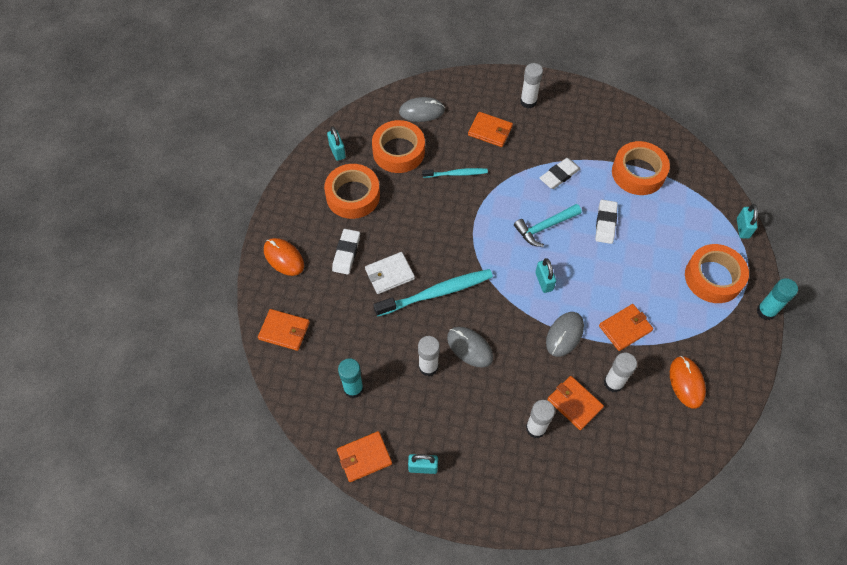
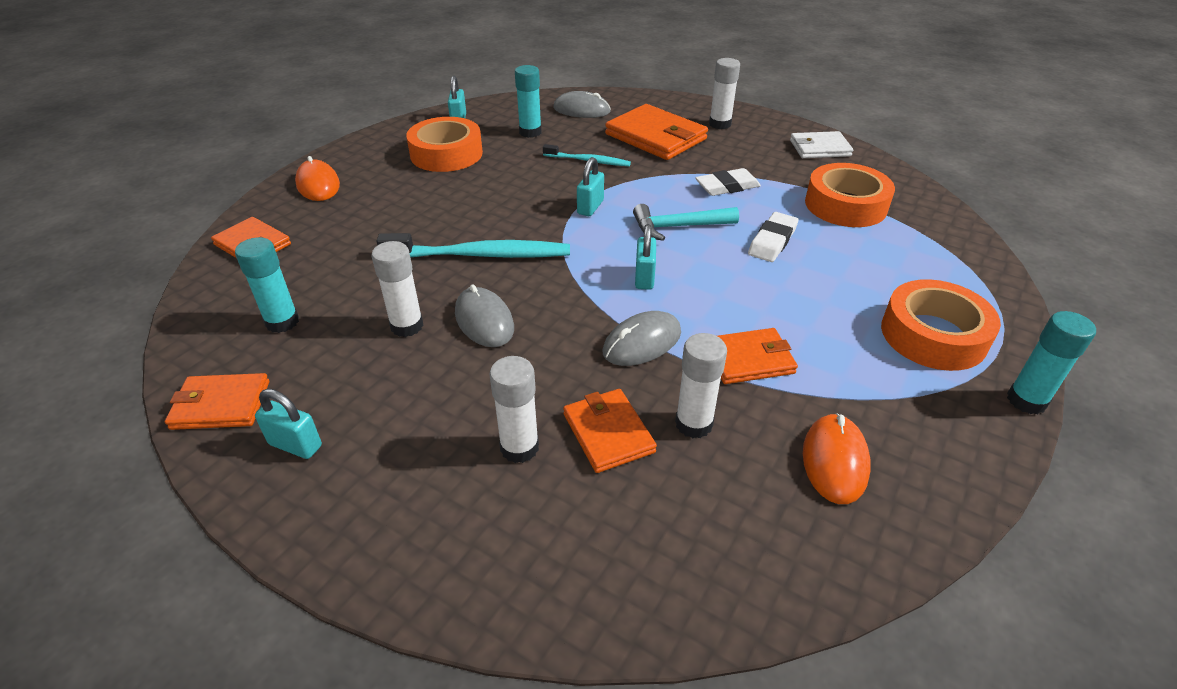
camera: 20 degrees right, 20 degrees down
white eraser [332,229,360,275] -> none
white wallet [365,252,415,294] -> white wallet moved to [790,131,853,158]
orange tape [372,120,425,173] -> turquoise glue stick [515,65,542,138]
orange wallet [468,112,513,147] -> orange wallet [605,104,708,160], size x1.64
turquoise padlock [737,204,758,239] -> turquoise padlock moved to [577,157,604,216]

